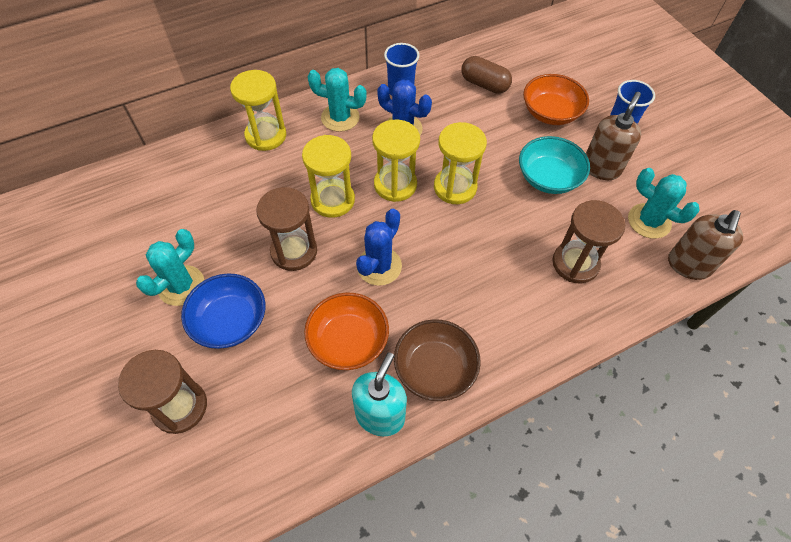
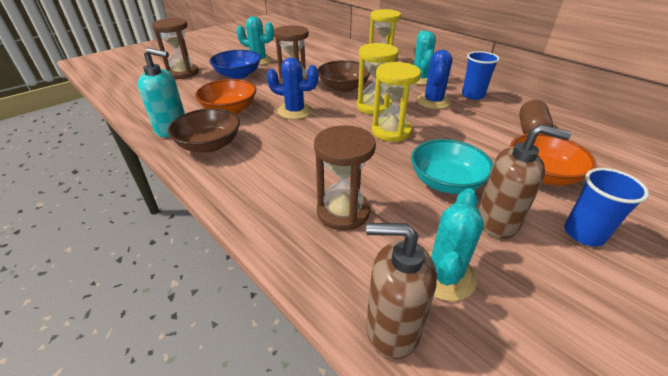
camera: 75 degrees right, 20 degrees down
yellow hourglass [302,135,355,218] -> brown bowl [318,60,371,92]

